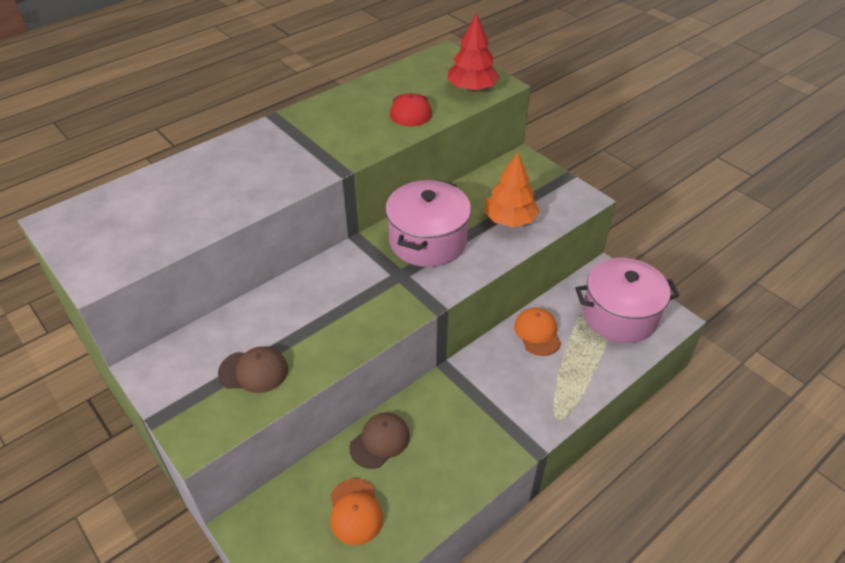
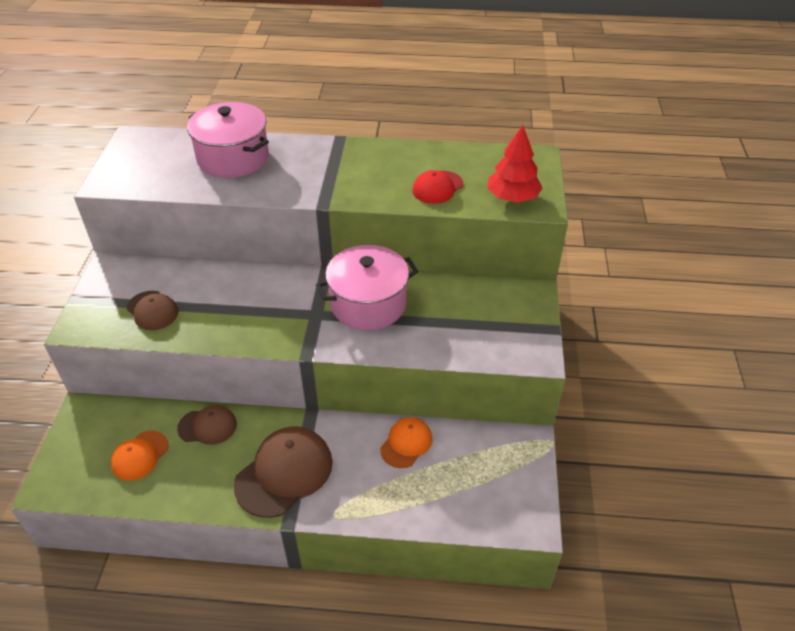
camera: 45 degrees right, 0 degrees up
orange tree [484,152,539,227] -> none
pink pot [575,258,679,343] -> pink pot moved to [187,102,269,178]
none -> brown cap [234,426,333,518]

